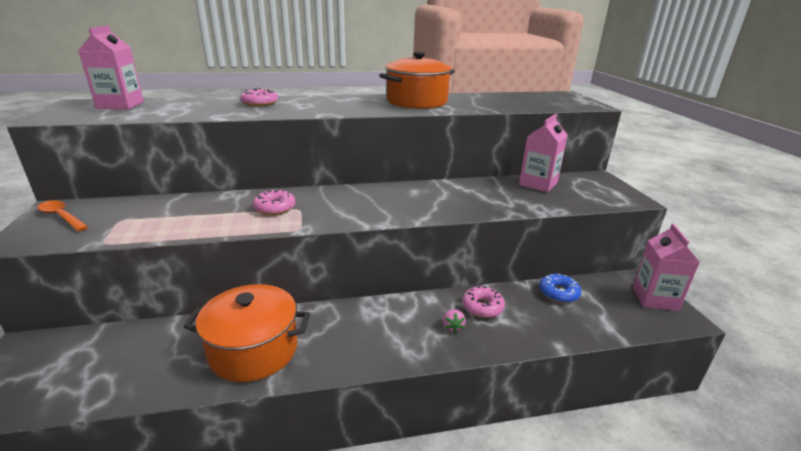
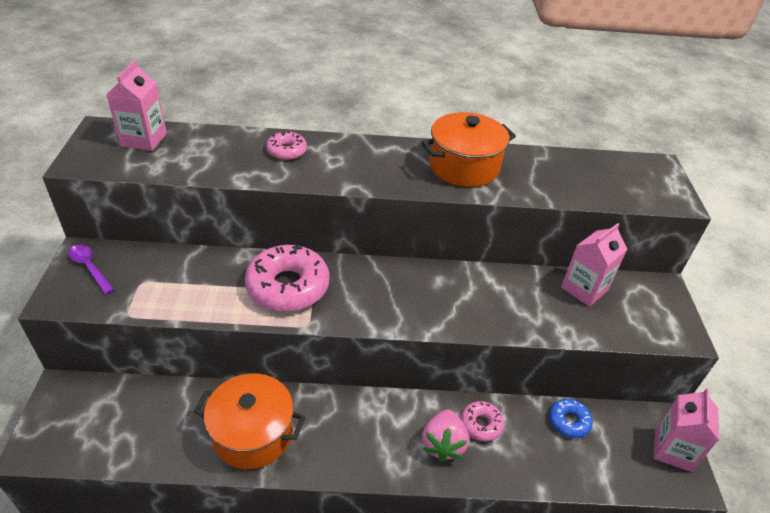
camera: 10 degrees right, 15 degrees up
orange spoon [37,200,88,231] -> purple spoon [68,245,114,294]
pink donut [253,189,295,215] -> pink donut [245,245,330,312], size x1.96
pink strawberry [443,309,466,333] -> pink strawberry [422,409,469,462], size x2.04

